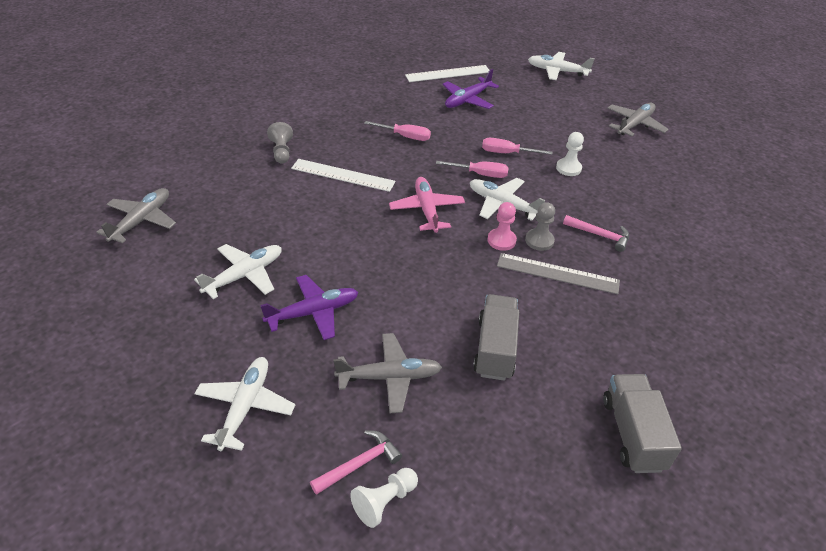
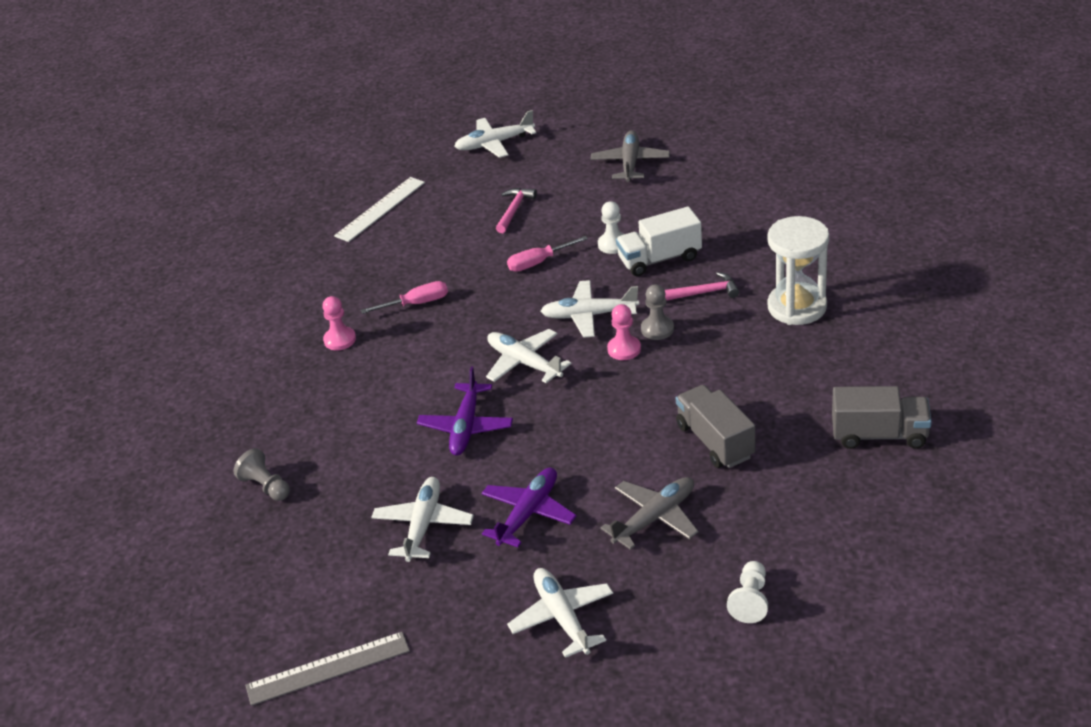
camera: 30 degrees left, 5 degrees down
grey plane [96,188,176,243] -> none
grey pawn [267,122,293,163] -> grey pawn moved to [233,448,290,501]
white ruler [291,159,396,192] -> none
pink hammer [310,430,402,495] -> pink hammer moved to [496,188,537,233]
pink plane [389,177,465,233] -> white plane [486,329,571,383]
pink screwdriver [436,161,509,178] -> none
purple plane [442,69,499,109] -> purple plane moved to [417,367,513,456]
grey ruler [497,253,620,294] -> grey ruler moved to [245,632,410,706]
grey truck [603,374,682,473] -> grey truck turned 135 degrees clockwise [832,386,932,449]
none -> pink pawn [322,296,356,350]
none -> white truck [616,206,702,276]
none -> white hourglass [768,216,829,325]

